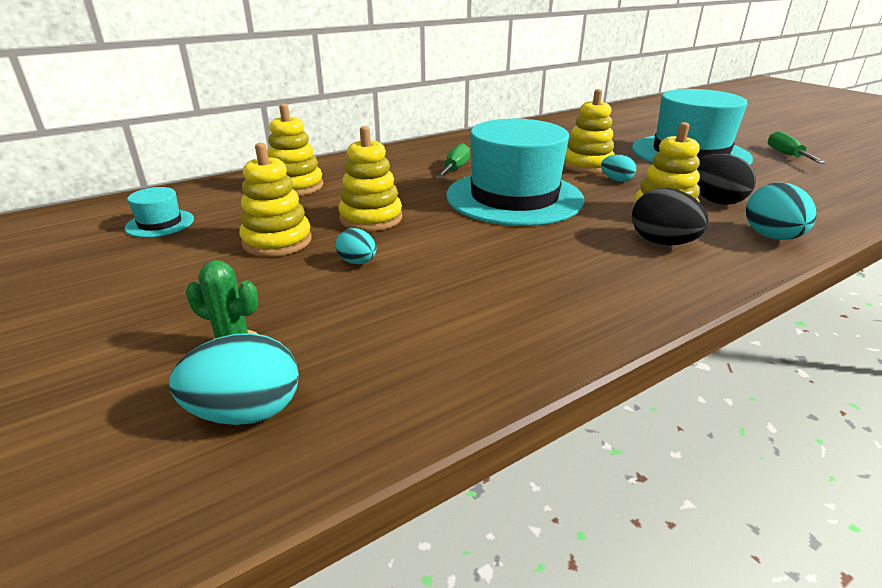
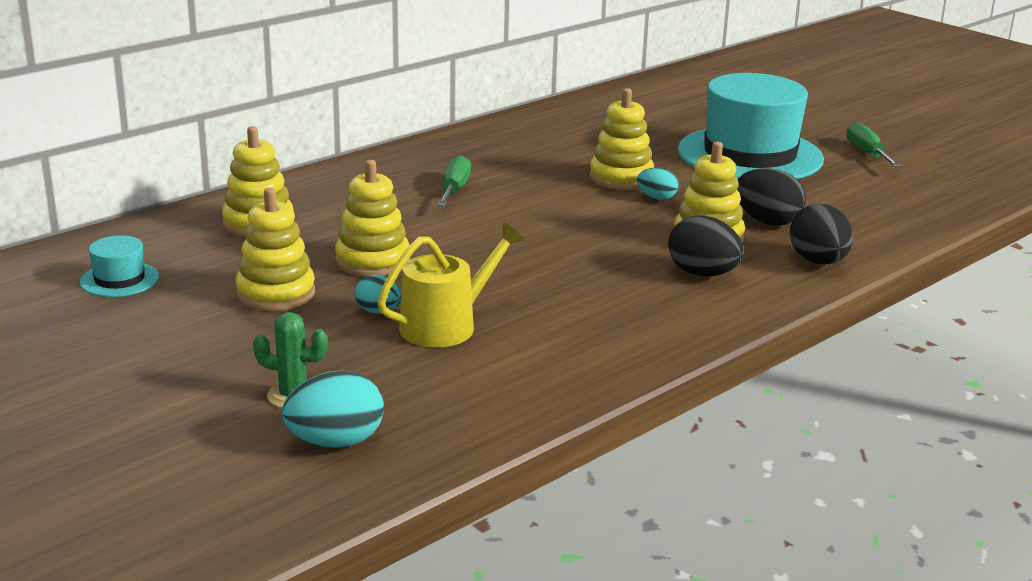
camera: 10 degrees left, 5 degrees down
turquoise hat [446,119,584,226] -> none
turquoise egg [746,182,817,240] -> black egg [790,204,853,264]
none -> yellow watering can [377,222,525,347]

